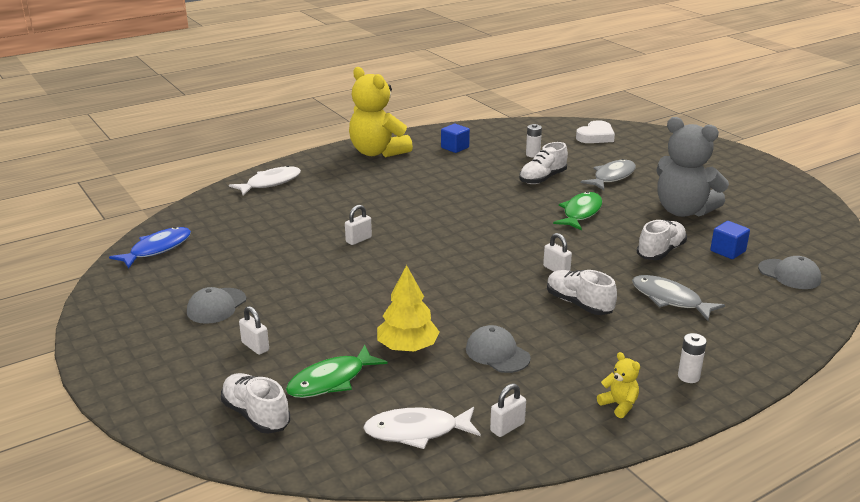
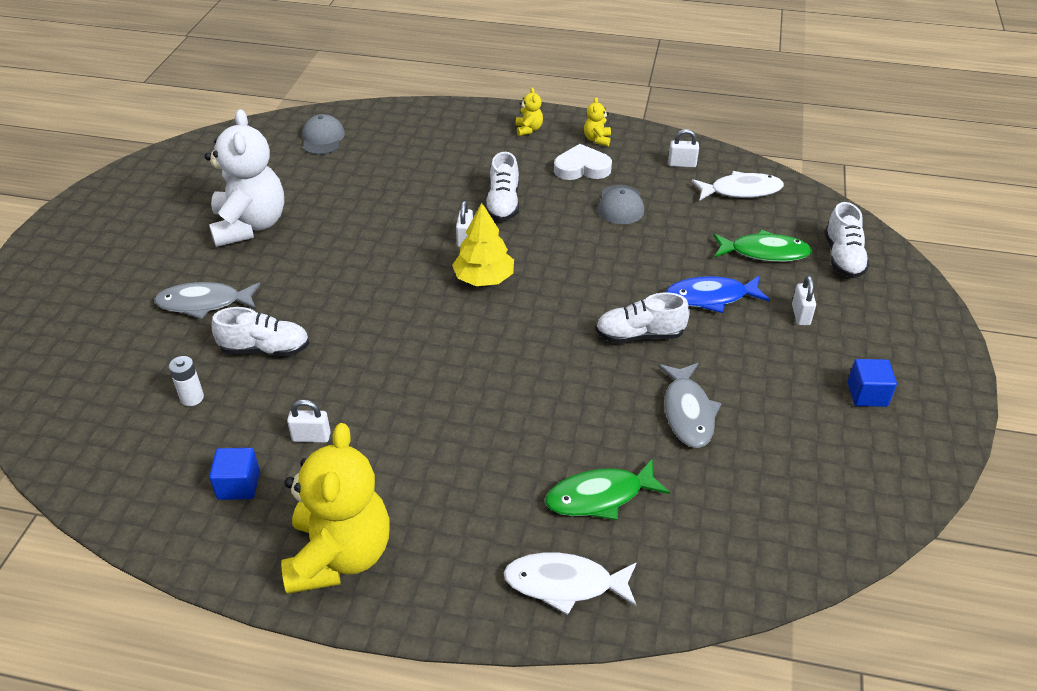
camera: 135 degrees left, 15 degrees up
blue fish [109,227,191,269] -> blue fish moved to [666,276,770,313]
grey cap [187,287,246,324] -> none
white padlock [345,205,372,245] -> white padlock moved to [287,400,331,443]
white fish [363,407,481,449] -> white fish turned 45 degrees counterclockwise [692,171,784,200]
yellow tree [377,265,440,352] -> yellow tree moved to [452,203,514,286]
green fish [553,192,602,231] -> green fish moved to [545,459,670,520]
white heart [576,120,615,143] -> white heart moved to [554,144,612,180]
grey fish [632,275,725,321] -> grey fish moved to [658,363,722,448]
white shoe [637,220,687,260] -> white shoe moved to [595,293,690,343]
grey teddy bear [656,117,729,217] -> white teddy bear [205,109,284,247]
white battery [678,333,707,383] -> yellow teddy bear [516,87,543,136]
blue cube [710,221,750,259] -> blue cube moved to [848,359,897,407]

